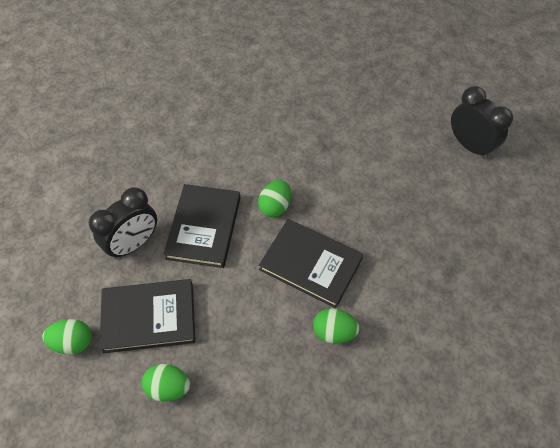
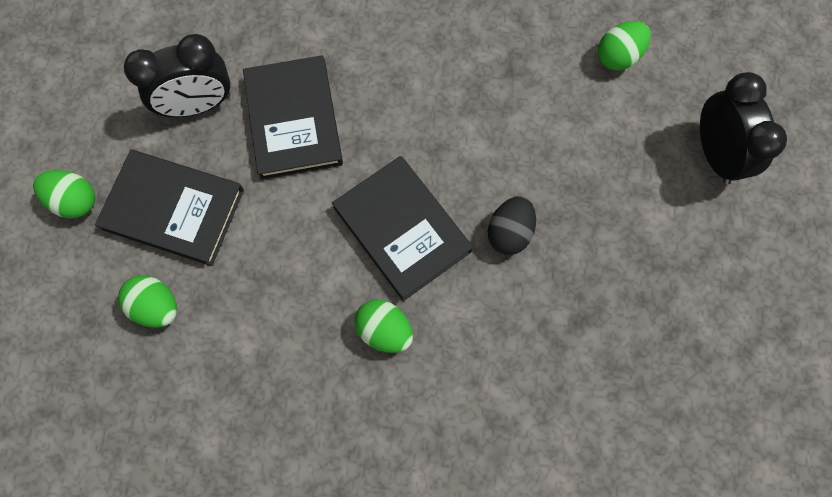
camera: 25 degrees right, 15 degrees up
black book [163,184,240,268] -> black book turned 45 degrees counterclockwise [243,55,343,180]
green egg [258,180,291,217] -> green egg moved to [598,21,651,71]
none -> black egg [487,196,536,255]

